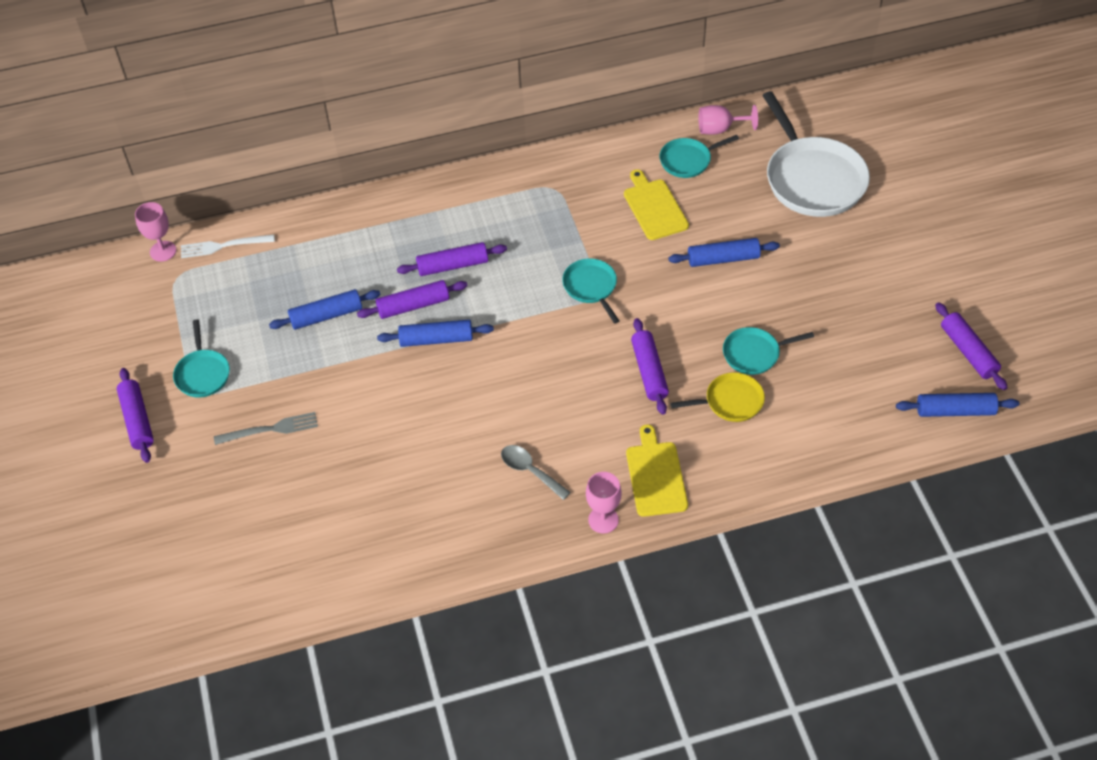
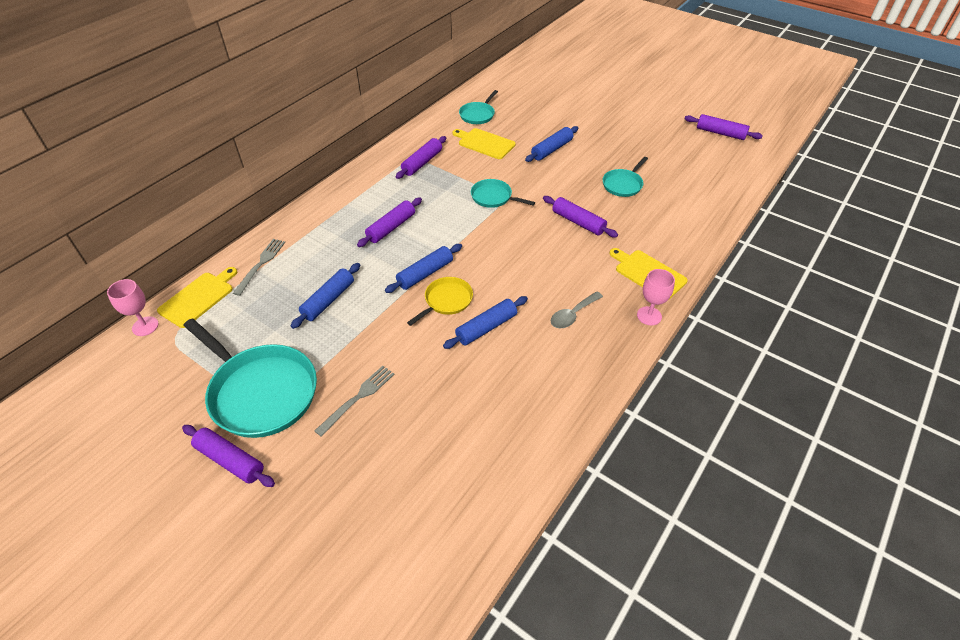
camera: 40 degrees left, 5 degrees down
turquoise pan [173,320,230,397] -> turquoise pan [183,318,317,438], size x1.95
white fork [181,234,275,258] -> yellow cutting board [157,267,237,328]
purple rolling pin [357,280,468,319] -> purple rolling pin moved to [396,136,446,179]
grey spoon [501,445,571,500] -> grey spoon turned 45 degrees counterclockwise [551,292,603,328]
yellow pan [670,372,765,422] -> yellow pan moved to [407,277,473,326]
pink goblet [699,105,758,135] -> none
white pan [762,91,870,217] -> none
blue rolling pin [896,393,1019,417] -> blue rolling pin moved to [443,296,528,349]
none -> grey fork [233,239,285,296]

